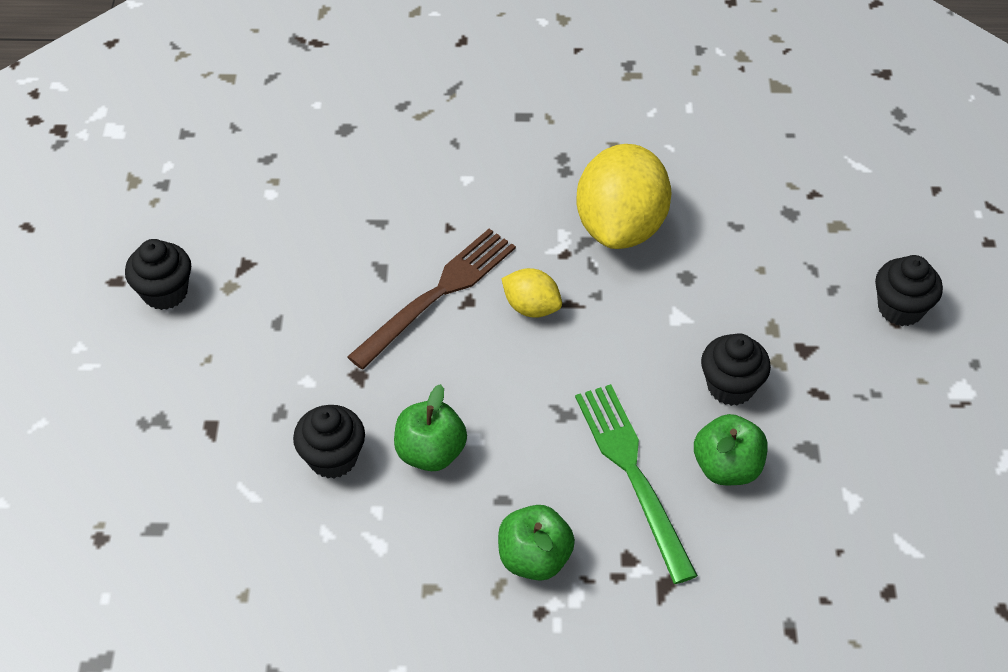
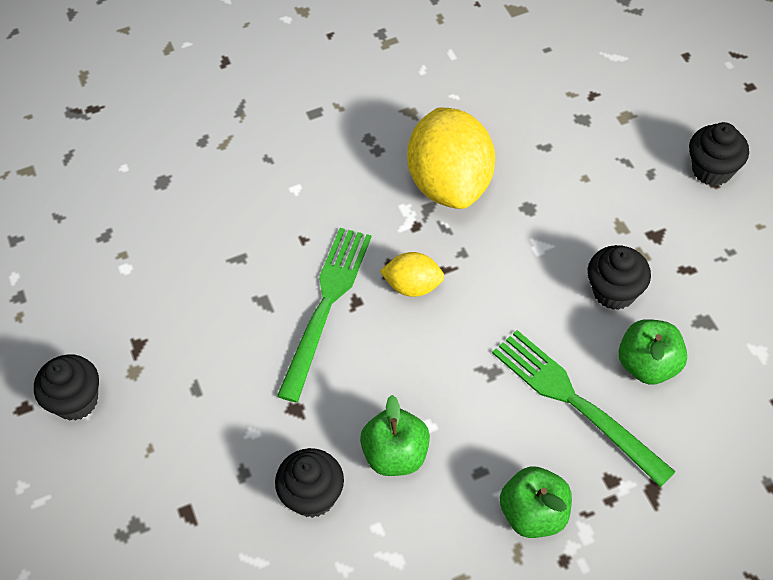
camera: 20 degrees left, 5 degrees up
brown fork [347,229,516,370] -> green fork [277,228,371,402]

